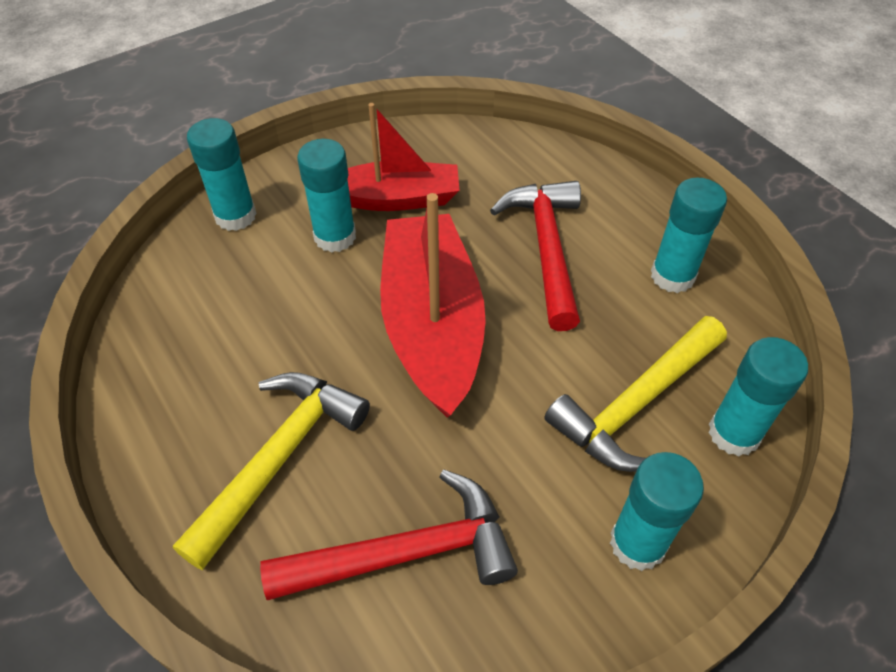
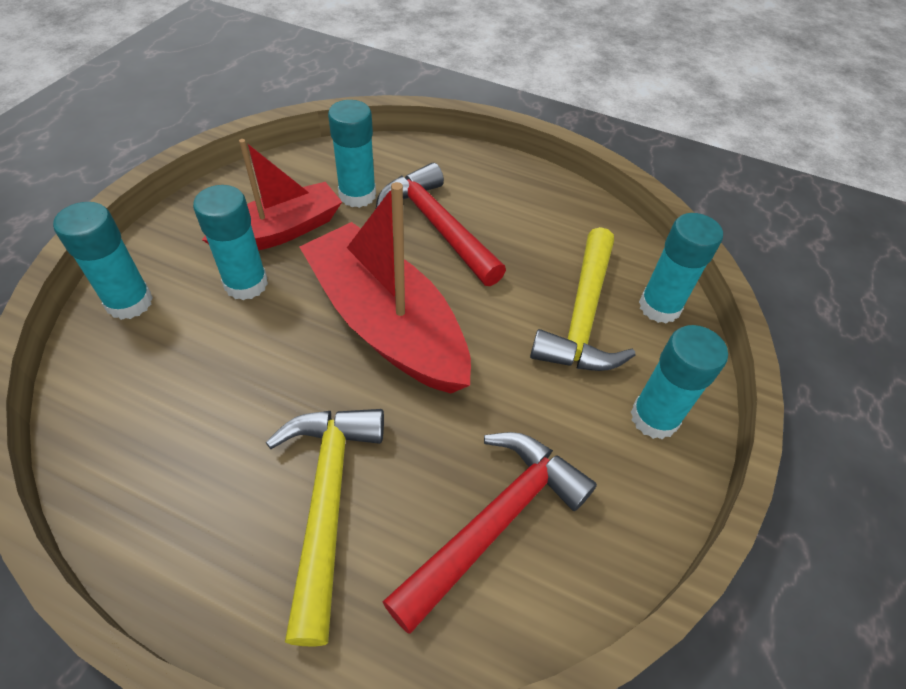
camera: 35 degrees left, 0 degrees up
turquoise glue stick [651,177,727,293] -> turquoise glue stick moved to [328,100,376,208]

